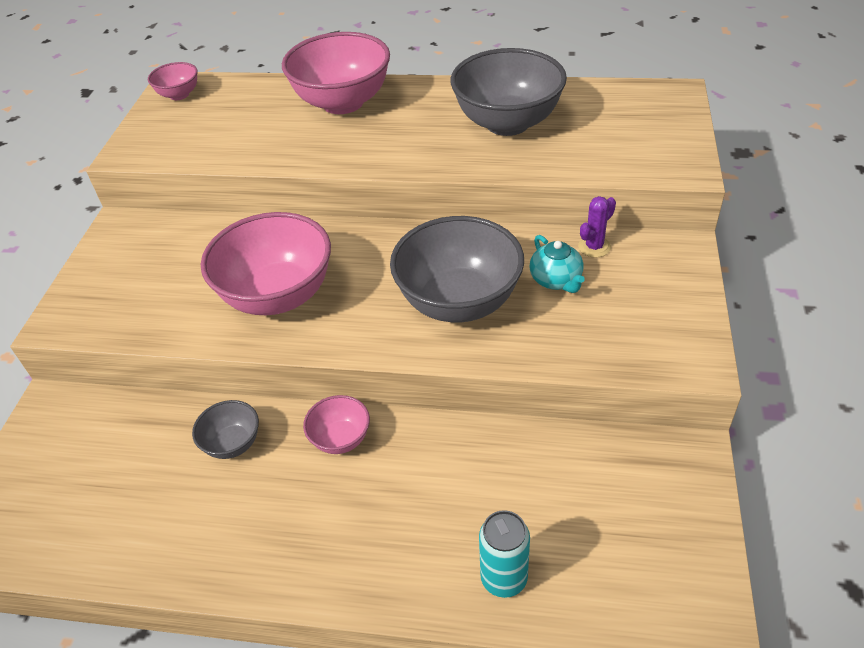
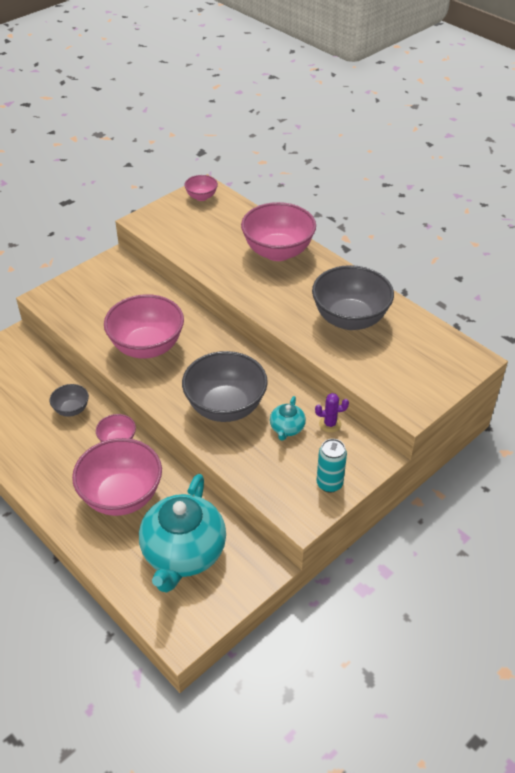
camera: 35 degrees right, 0 degrees up
turquoise can [479,510,530,598] -> turquoise can moved to [317,439,347,493]
none -> pink bowl [72,438,162,516]
none -> turquoise teapot [139,474,226,593]

